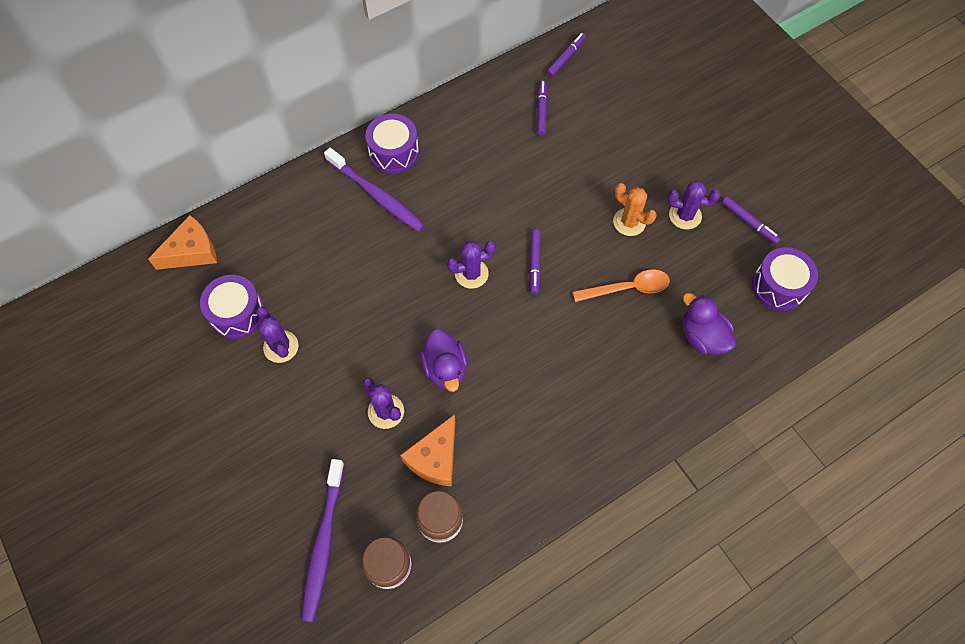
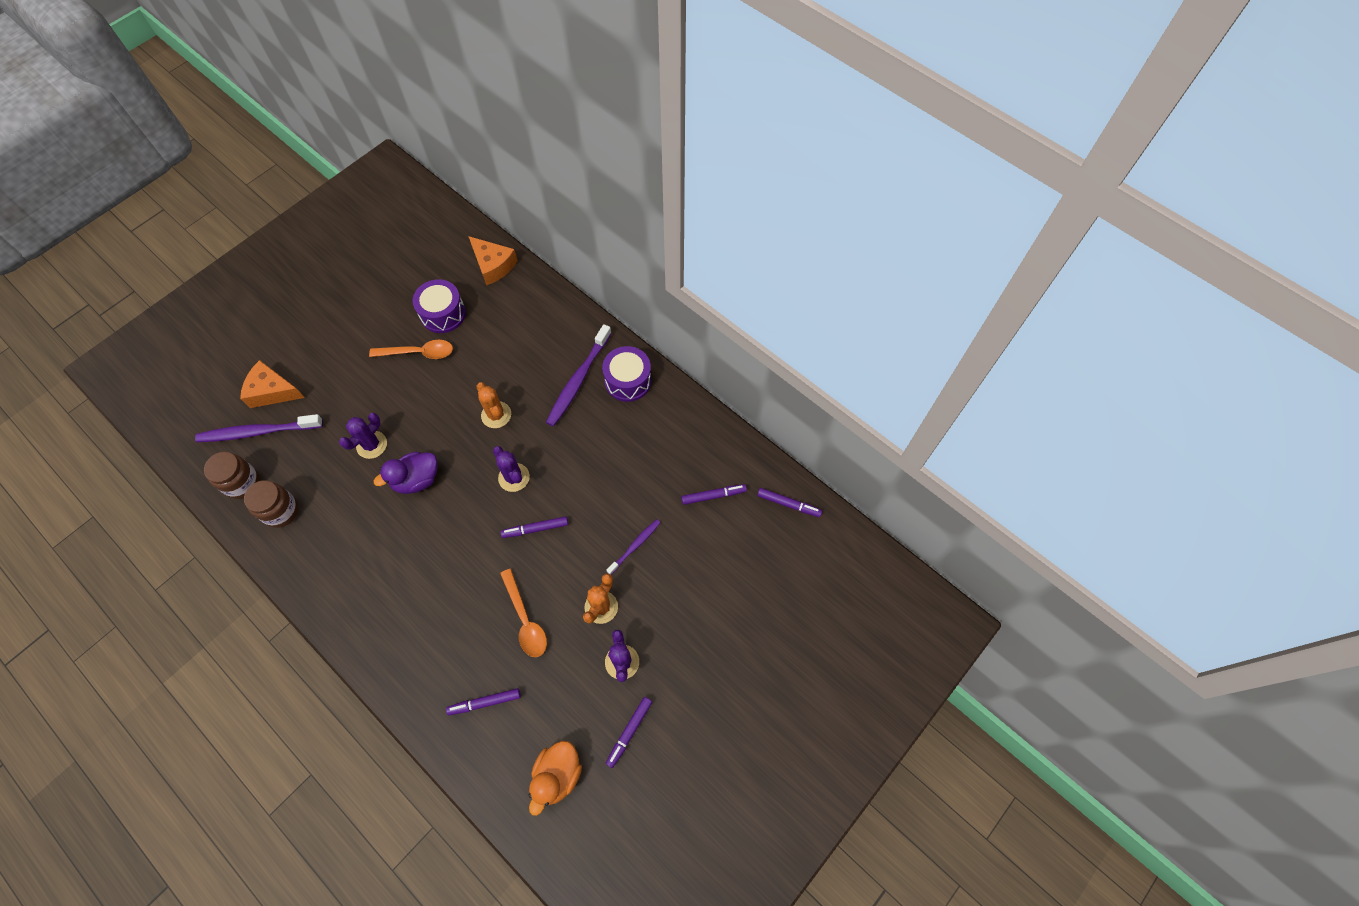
camera: 75 degrees right, 0 degrees up
purple cactus [256,306,298,363] -> orange spoon [369,340,453,359]
orange cheese [400,414,455,487] -> orange cheese moved to [240,360,305,408]
purple duck [682,293,736,355] -> purple marker [446,688,521,715]
purple drum [752,247,818,311] -> orange duck [529,740,582,816]
none -> orange cactus [476,382,511,428]
none -> purple toothbrush [606,519,661,575]

